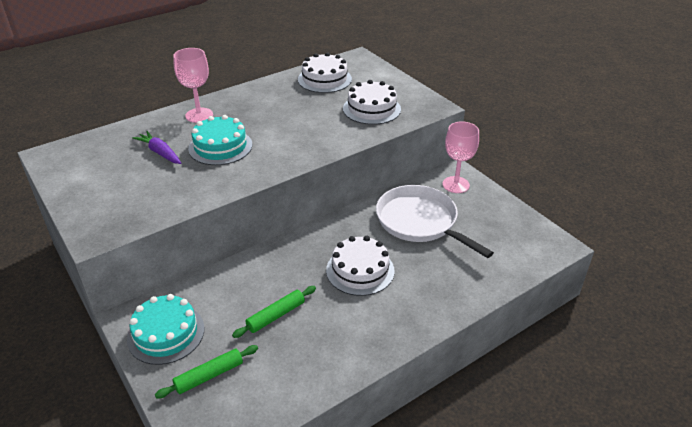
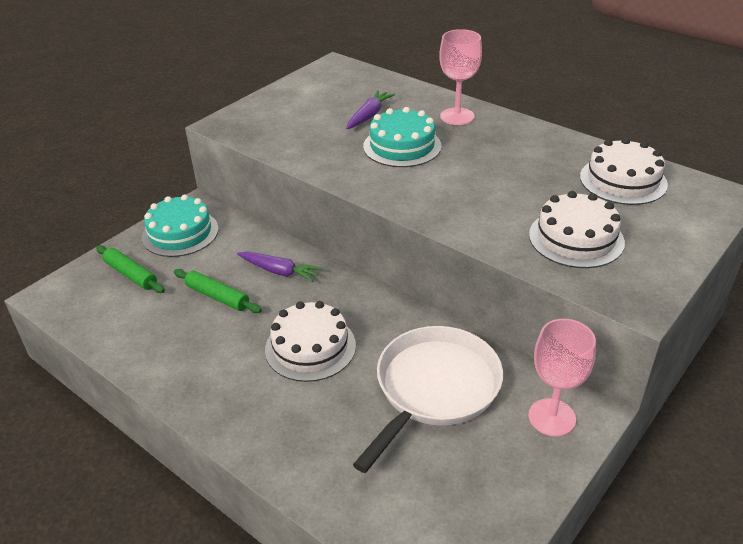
camera: 75 degrees right, 0 degrees up
none -> purple carrot [237,252,322,282]

